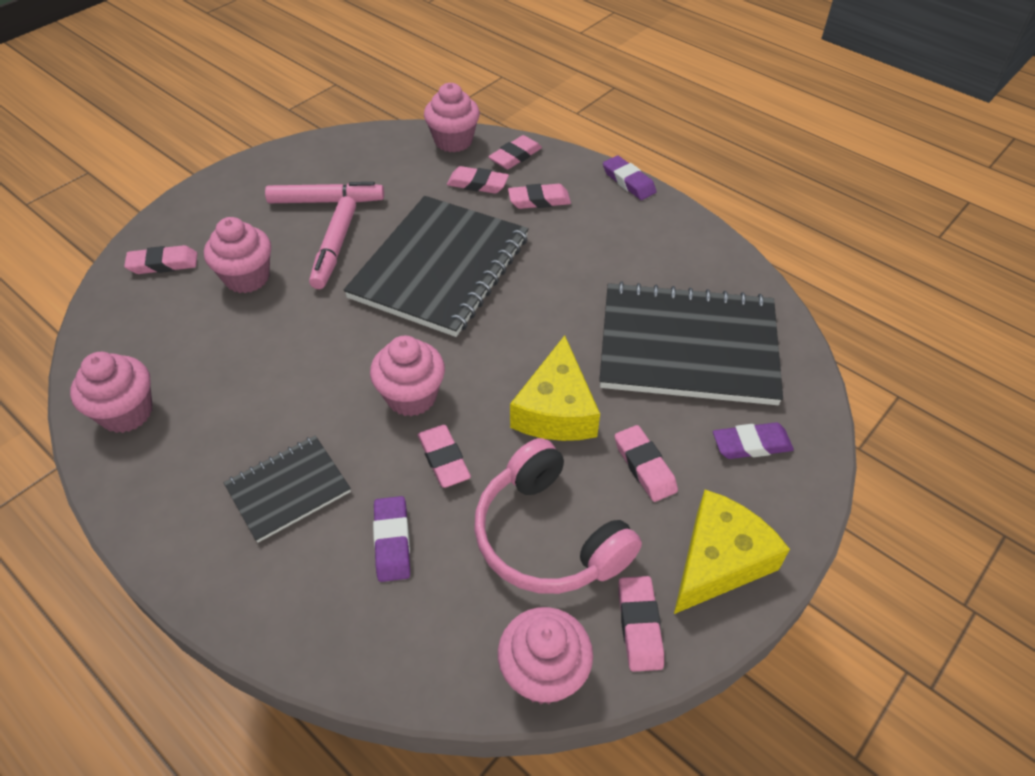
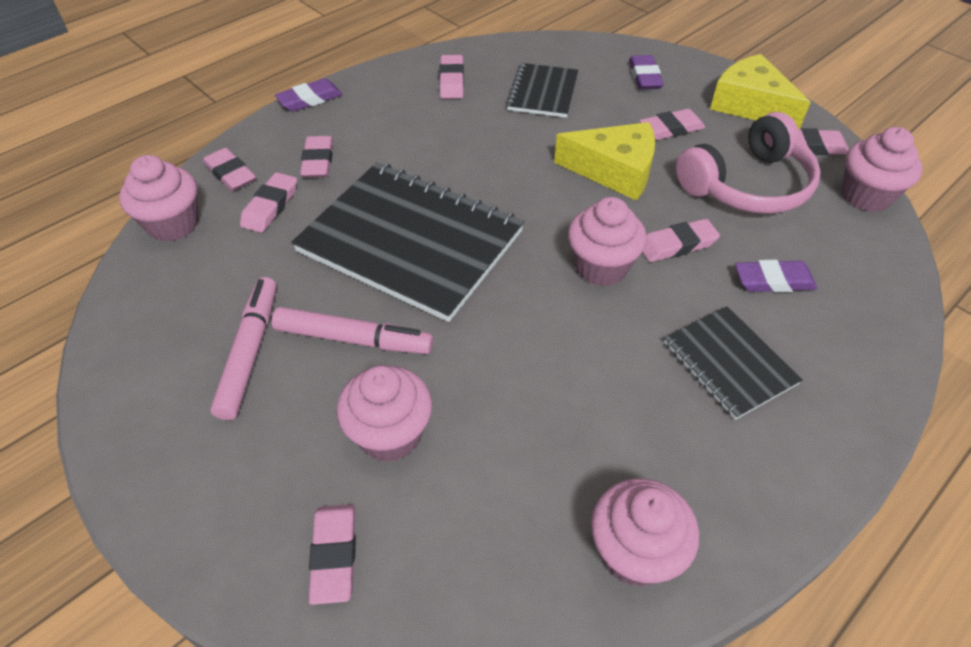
camera: 85 degrees left, 0 degrees up
black notebook [599,281,783,405] -> black notebook [506,63,578,118], size x0.52
none -> pink eraser [439,55,464,99]

